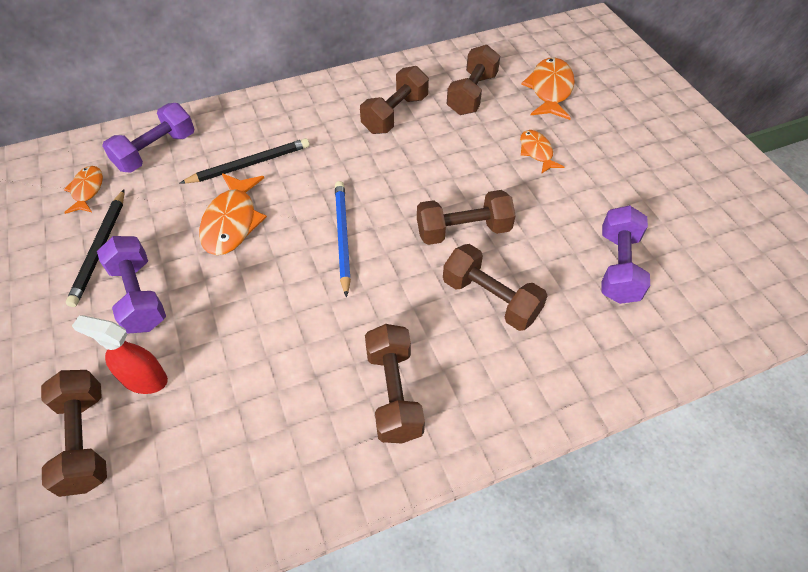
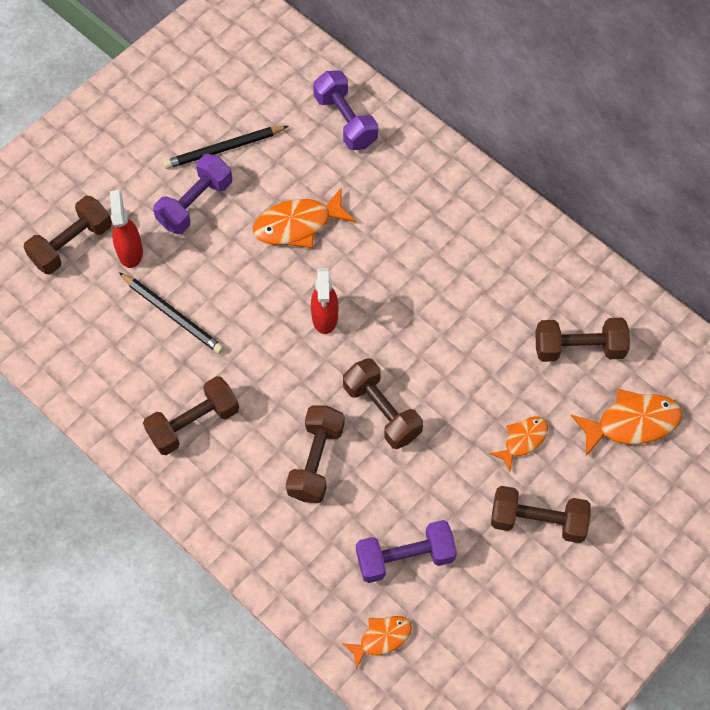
camera: 65 degrees right, 10 degrees up
orange fish [64,166,103,214] -> orange fish moved to [342,616,412,669]
purple dumbbell [102,103,194,173] -> purple dumbbell turned 45 degrees clockwise [313,71,378,150]
black pencil [179,138,309,184] -> black pencil moved to [119,272,224,354]
blue pencil [335,181,351,298] -> red spray bottle [311,268,338,334]
brown dumbbell [360,66,429,134] -> brown dumbbell moved to [491,486,591,543]

